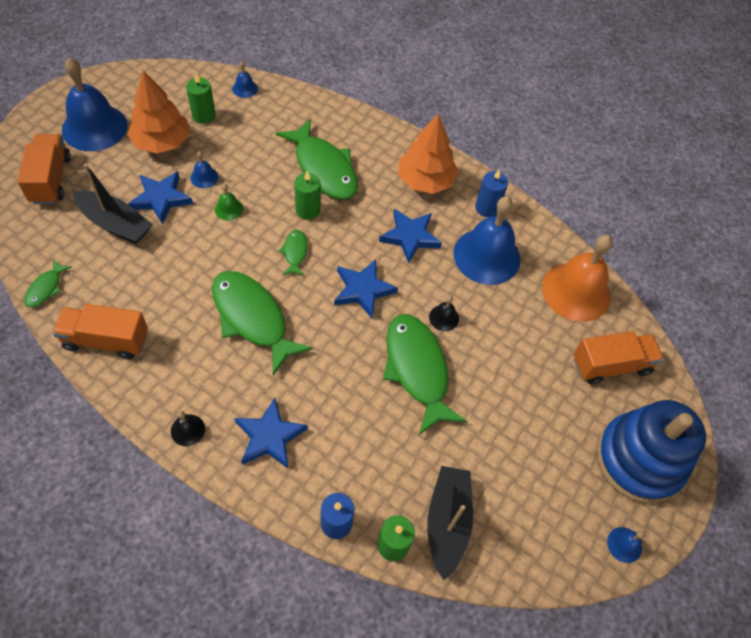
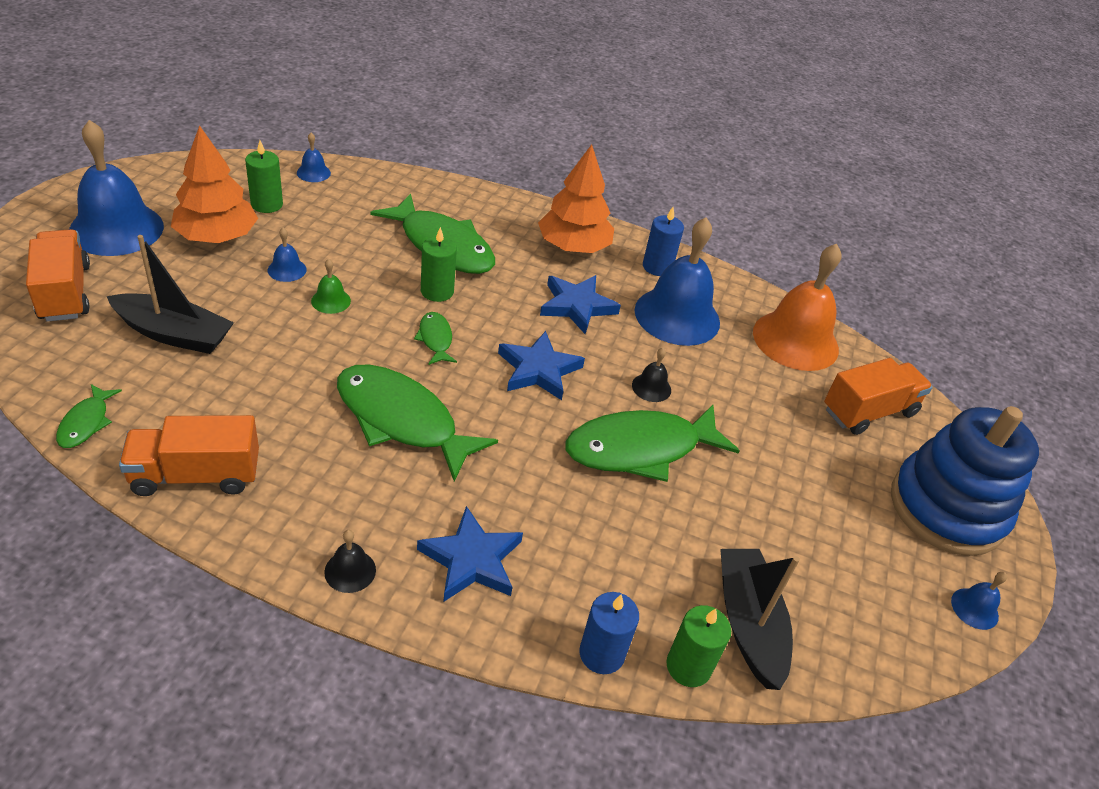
camera: 15 degrees left, 15 degrees down
blue star [128,171,193,225] -> none
green fish [383,314,466,435] -> green fish turned 75 degrees counterclockwise [565,405,740,482]

